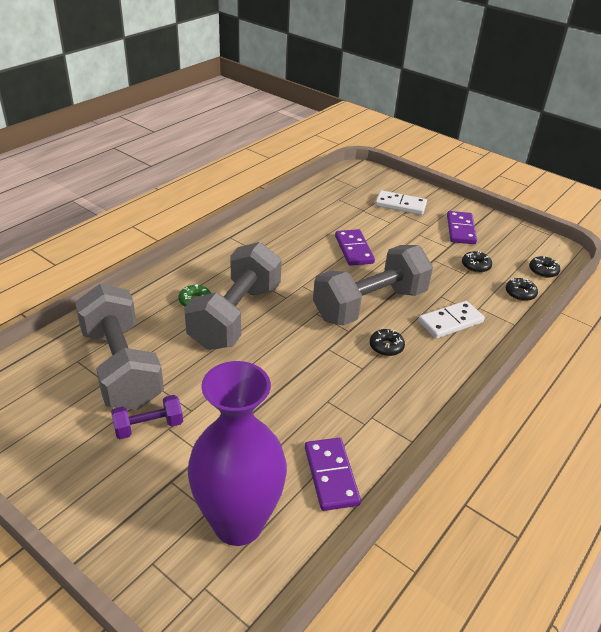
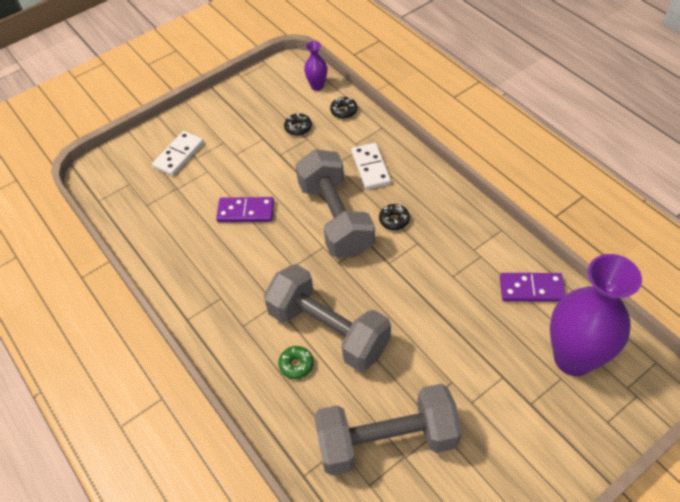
camera: 70 degrees left, 15 degrees up
purple dumbbell [111,395,183,439] -> none
purple domino [447,211,477,244] -> none
black donut [529,256,560,278] -> purple vase [304,41,327,91]

